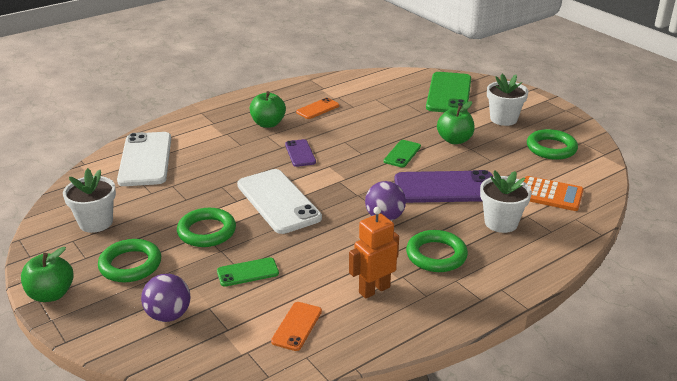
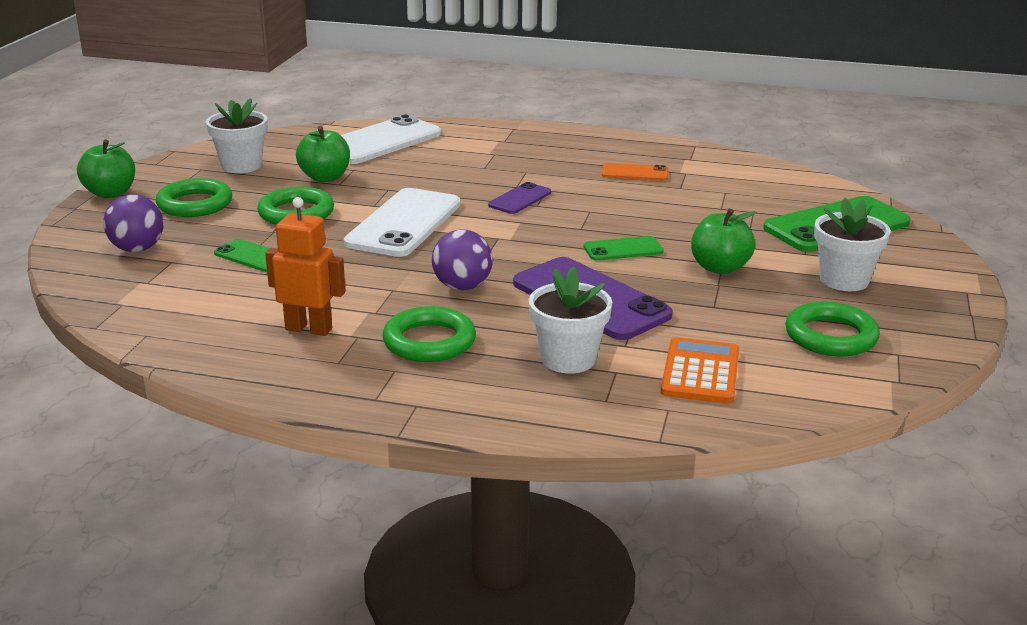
camera: 50 degrees right, 5 degrees down
green apple [250,91,286,128] -> green apple moved to [296,126,350,182]
orange phone [271,302,322,351] -> none
orange calculator [523,176,584,211] -> orange calculator turned 150 degrees counterclockwise [661,337,739,404]

